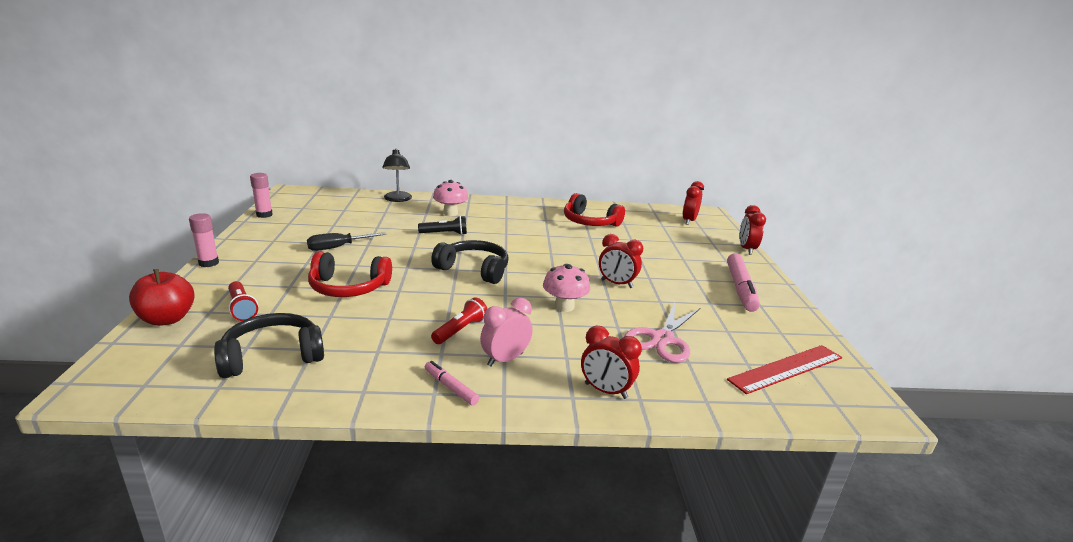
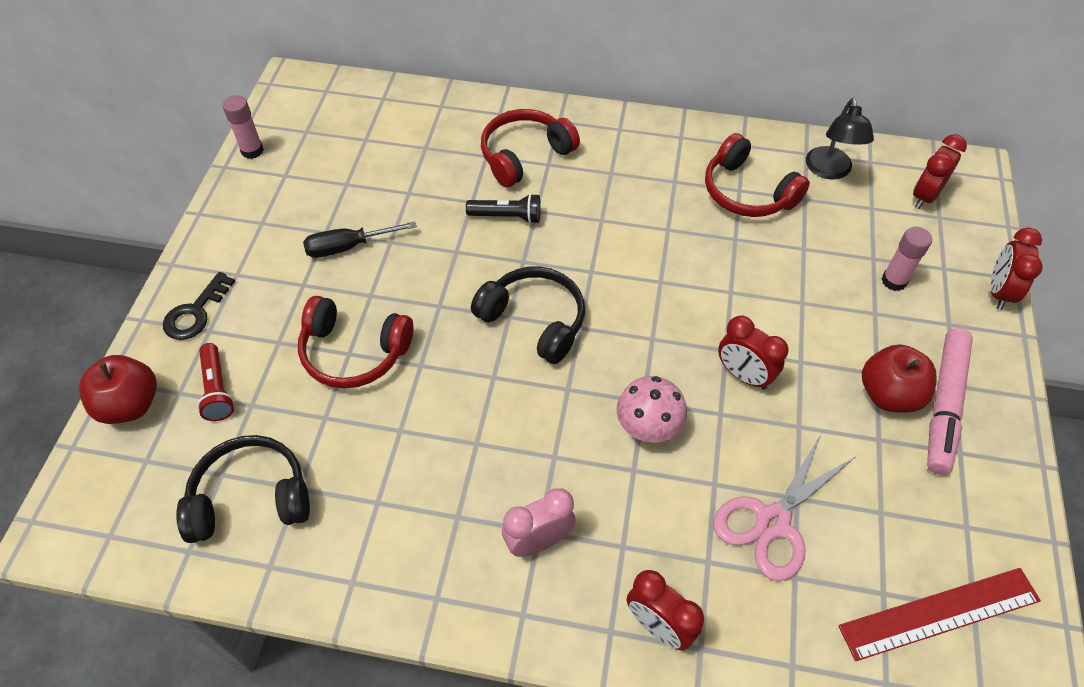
camera: 15 degrees right, 30 degrees up
pink glue stick [189,213,219,267] -> pink glue stick moved to [882,227,932,291]
black lamp [382,148,412,202] -> black lamp moved to [806,98,874,180]
pink marker [425,361,479,405] -> none
red flashlight [431,297,487,344] -> none
pink mushroom [433,180,468,216] -> red headphones [481,109,580,187]
none -> black key [163,272,235,340]
none -> red apple [862,344,937,413]

